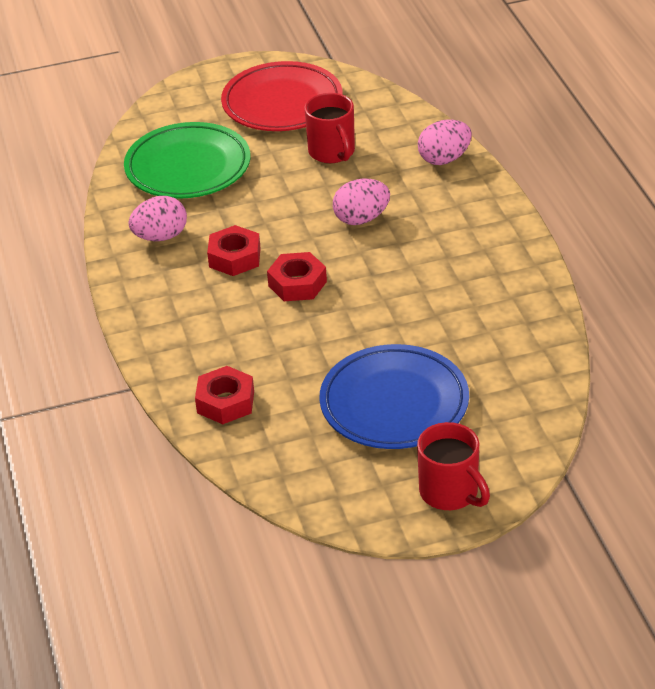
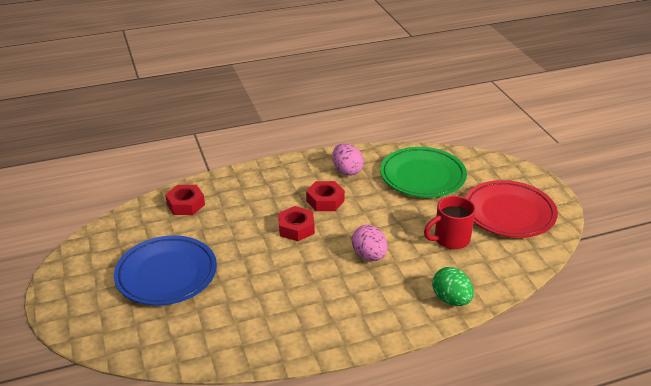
camera: 85 degrees right, 5 degrees down
red mug [417,422,490,510] -> none
pink egg [418,119,472,165] -> green egg [432,267,474,306]

